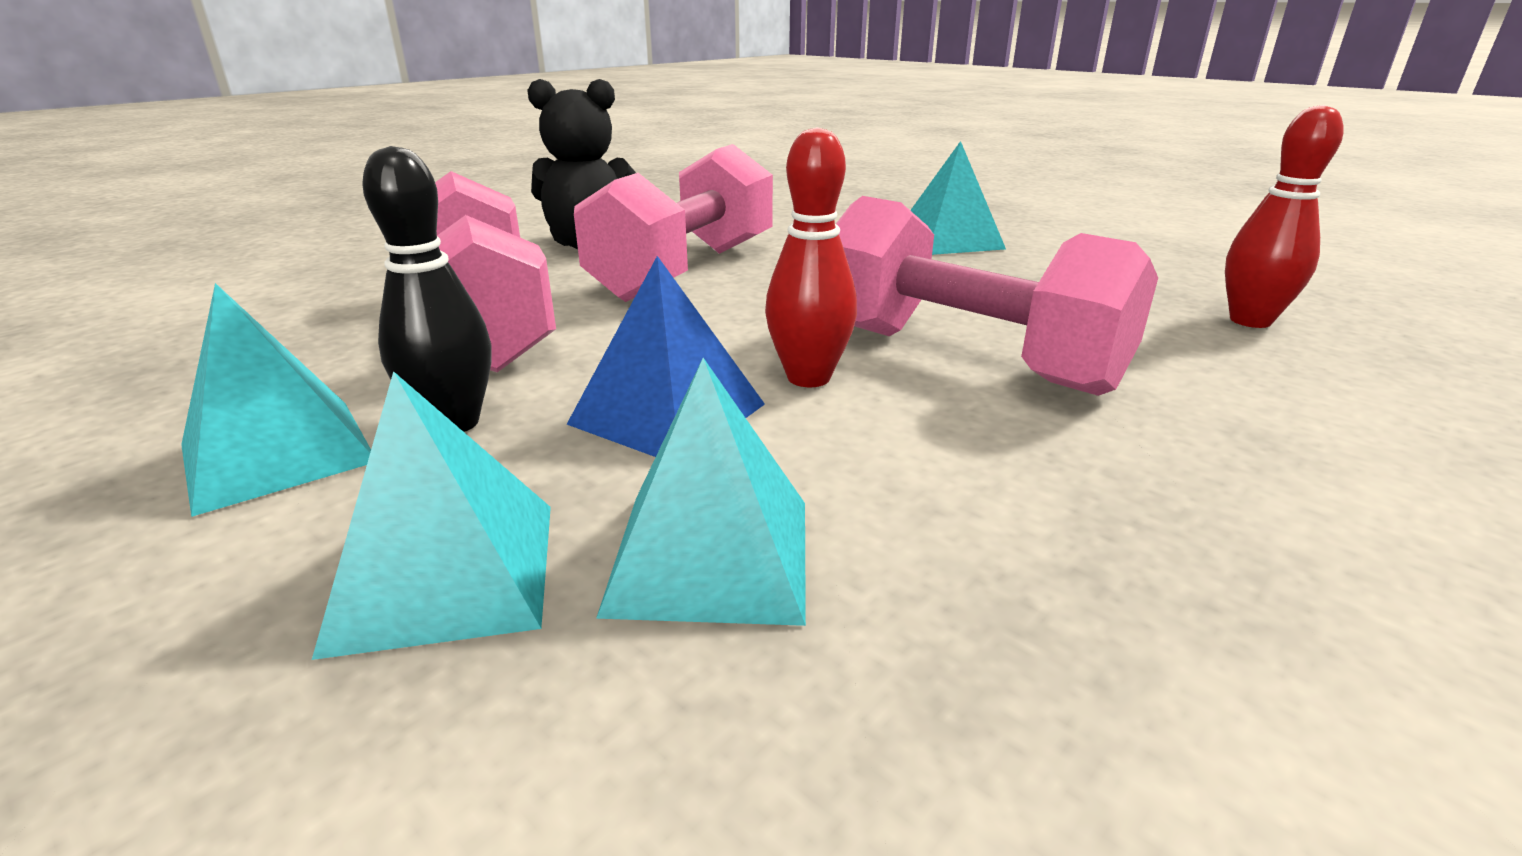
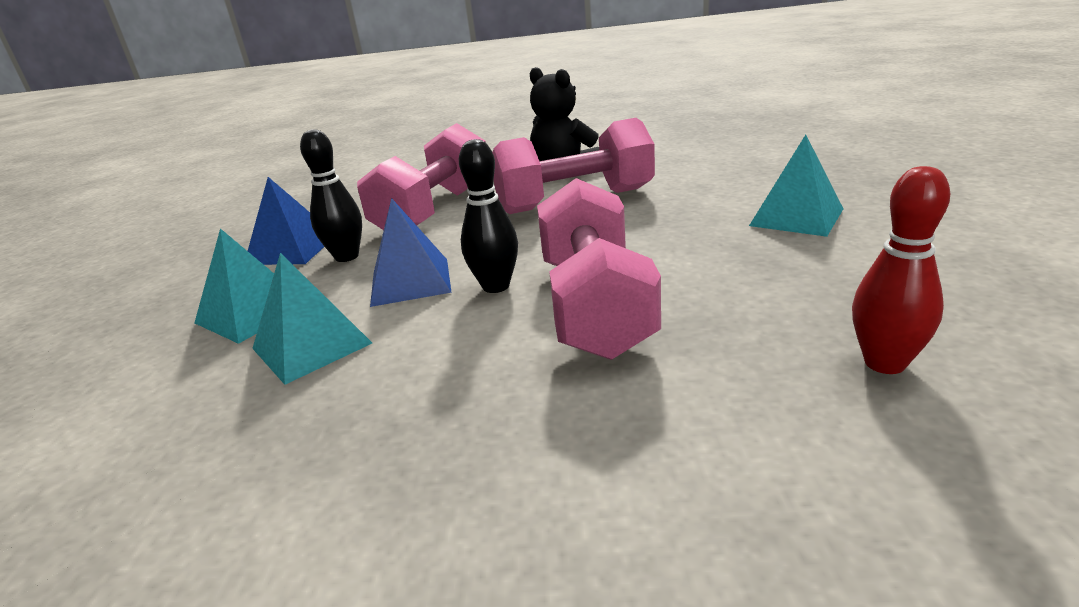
camera: 50 degrees right, 0 degrees up
turquoise pyramid [181,283,371,517] -> blue pyramid [248,177,324,265]
red bowling pin [765,127,857,387] -> black bowling pin [459,139,518,293]

